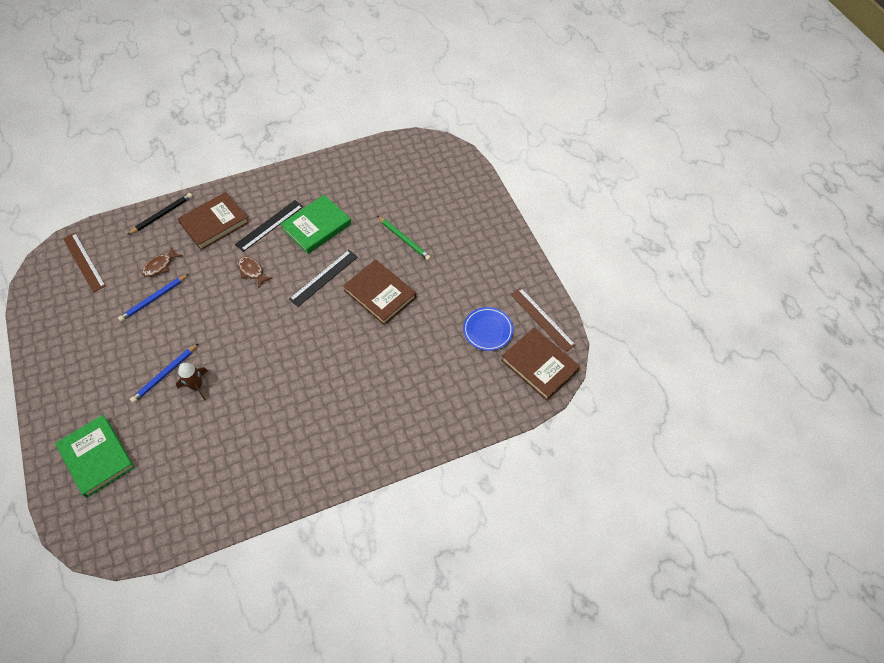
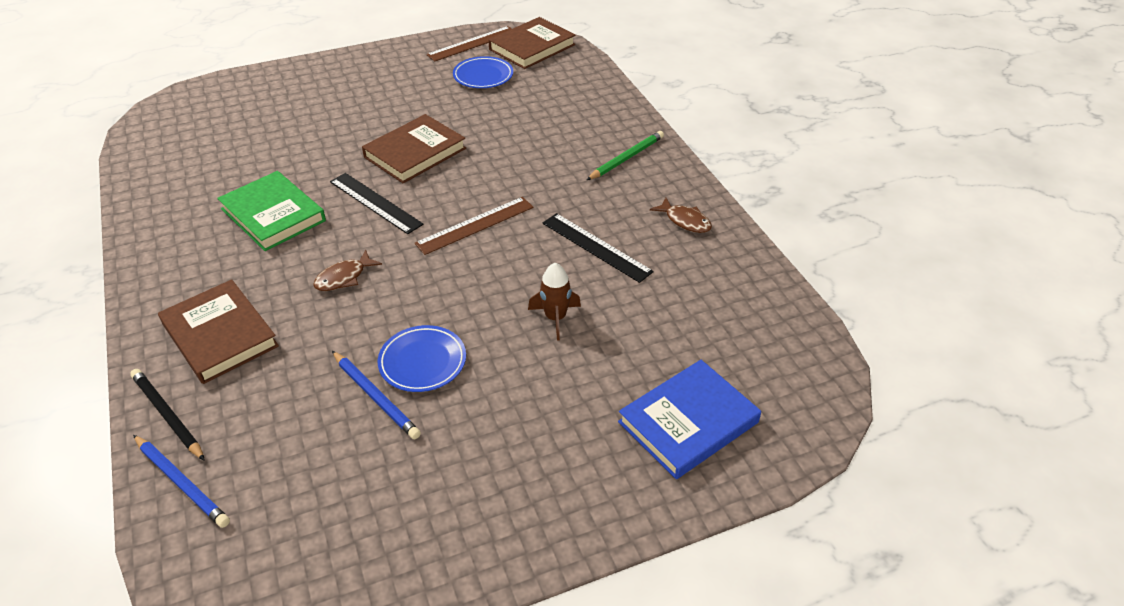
camera: 90 degrees left, 15 degrees down
green book [55,415,135,498] -> blue book [618,360,761,479]
brown ruler [63,233,106,293] -> brown ruler moved to [415,197,534,255]
blue pencil [130,343,199,403] -> blue pencil moved to [133,435,230,528]
brown fish [142,246,182,277] -> brown fish moved to [650,198,712,233]
black ruler [235,200,303,252] -> black ruler moved to [542,213,654,283]
green pencil [377,216,431,261] -> green pencil moved to [587,131,664,180]
none -> blue plate [378,325,466,392]

